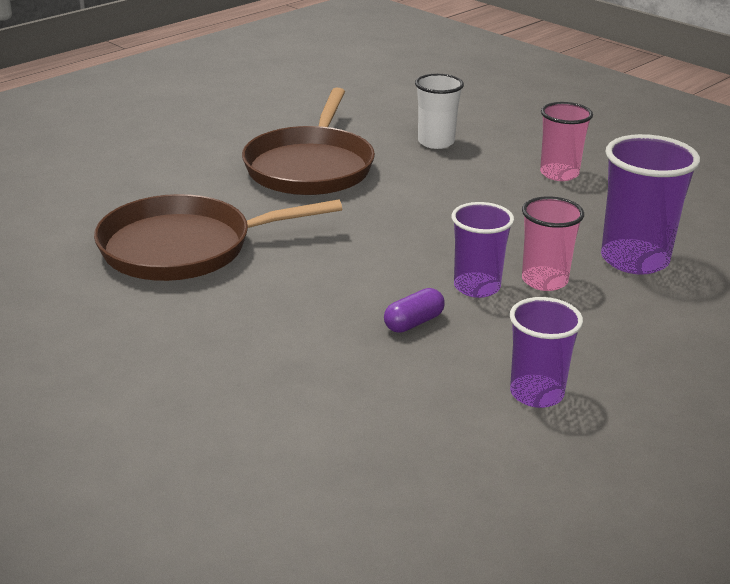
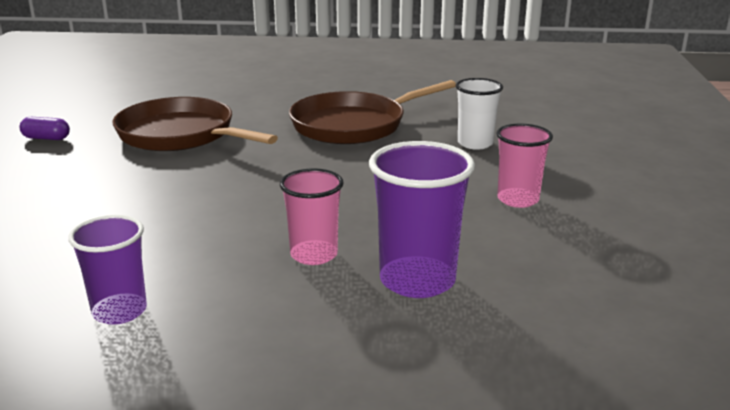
camera: 50 degrees right, 5 degrees down
purple capsule [384,288,445,333] -> purple capsule moved to [19,117,70,140]
purple cup [451,202,514,298] -> none

